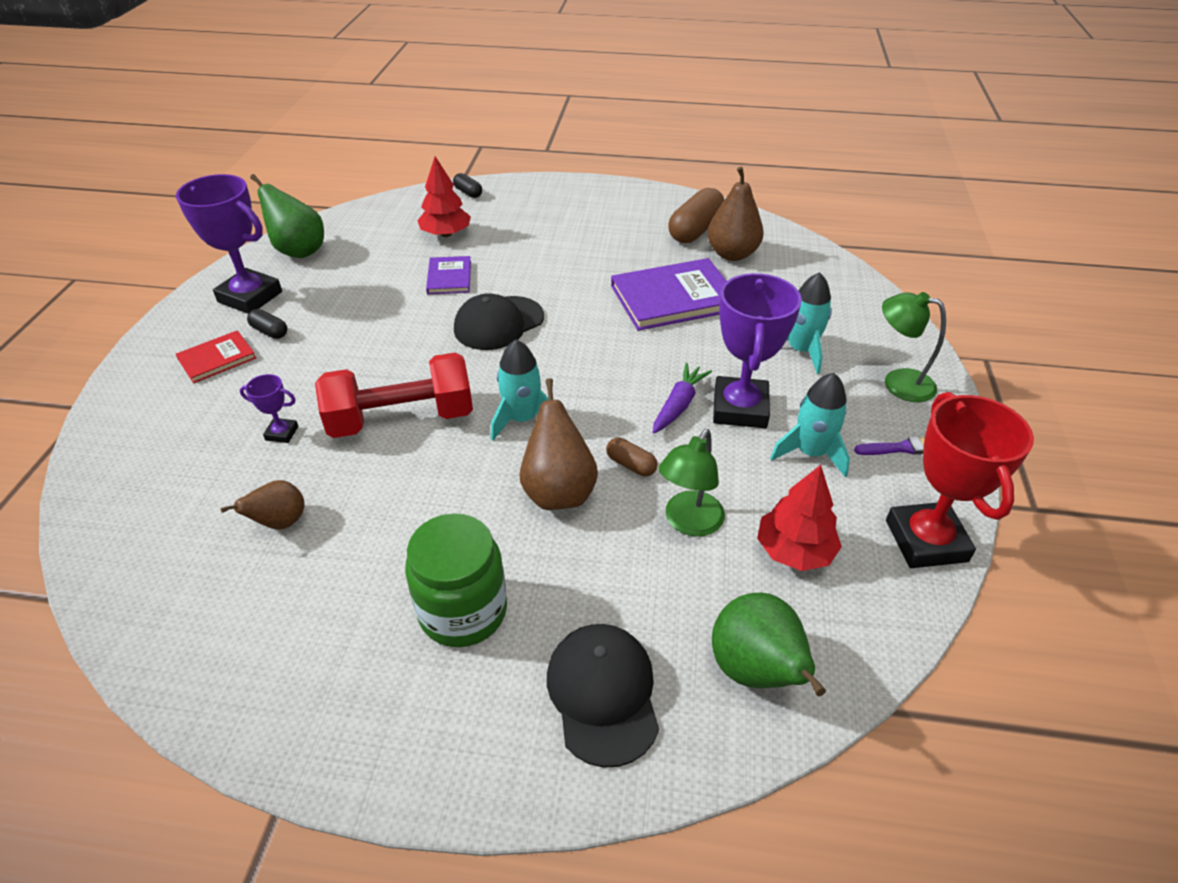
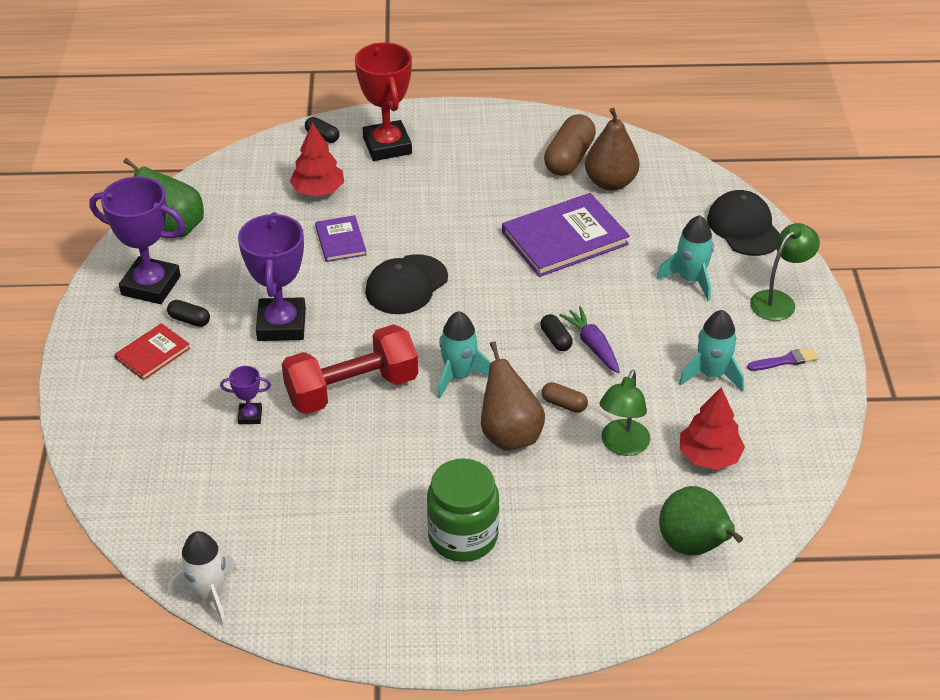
camera: 10 degrees left, 0 degrees up
brown pear [220,480,305,529] -> none
black cap [547,624,659,768] -> black cap moved to [707,190,780,256]
purple carrot [653,363,712,433] -> purple carrot turned 45 degrees counterclockwise [559,306,620,373]
purple trophy [713,273,802,428] -> purple trophy moved to [238,212,306,341]
green lamp [882,292,946,402] -> green lamp turned 120 degrees clockwise [750,223,820,321]
red trophy [886,392,1034,568] -> red trophy moved to [355,42,412,161]
none -> white rocket [168,531,236,627]
none -> black capsule [540,314,573,351]

